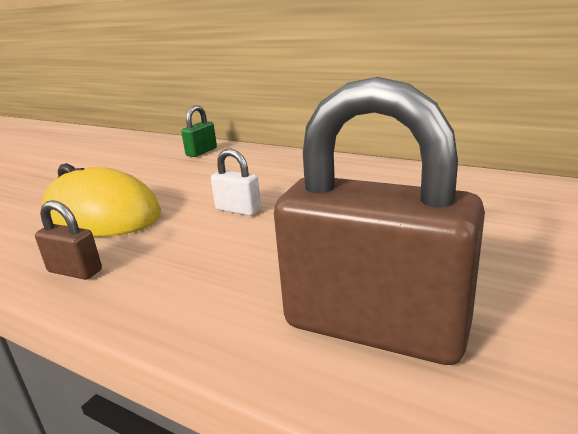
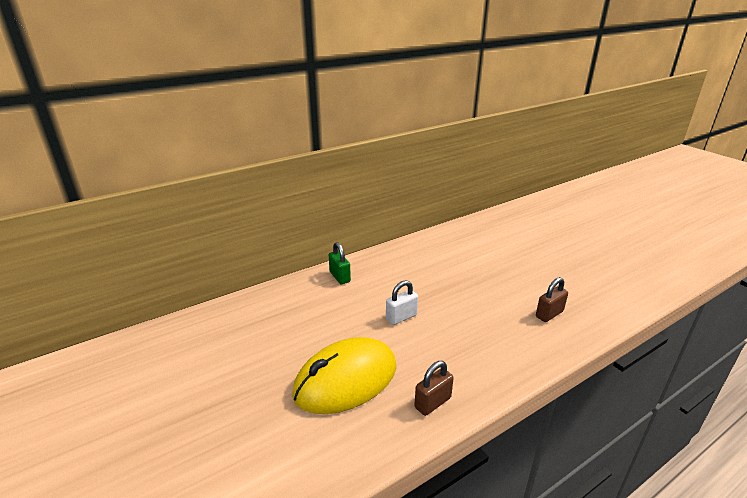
camera: 65 degrees left, 5 degrees up
green padlock [181,105,217,157] -> green padlock moved to [329,242,351,284]
brown padlock [274,77,485,365] -> brown padlock [536,277,568,322], size x0.41

